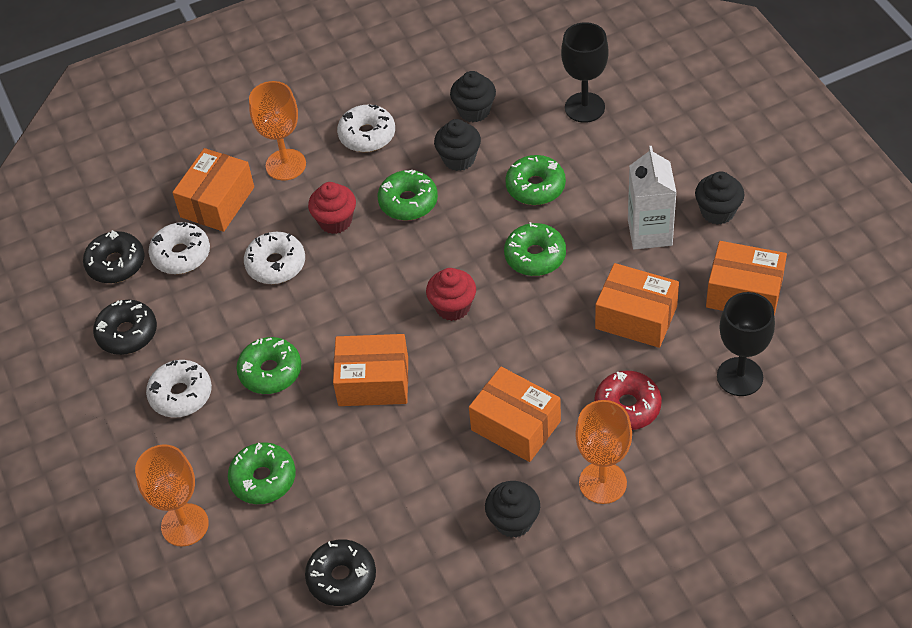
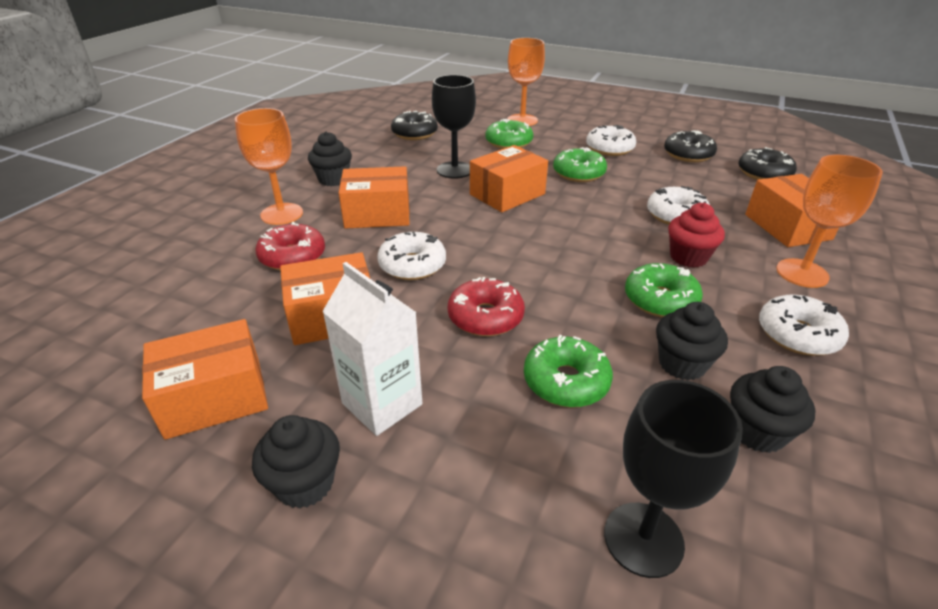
camera: 135 degrees right, 15 degrees down
white donut [149,222,210,274] -> white donut moved to [377,232,446,280]
red cupcake [426,268,476,321] -> none
green donut [504,222,566,276] -> red donut [448,277,525,336]
black goblet [717,292,775,396] -> black goblet moved to [432,75,476,179]

